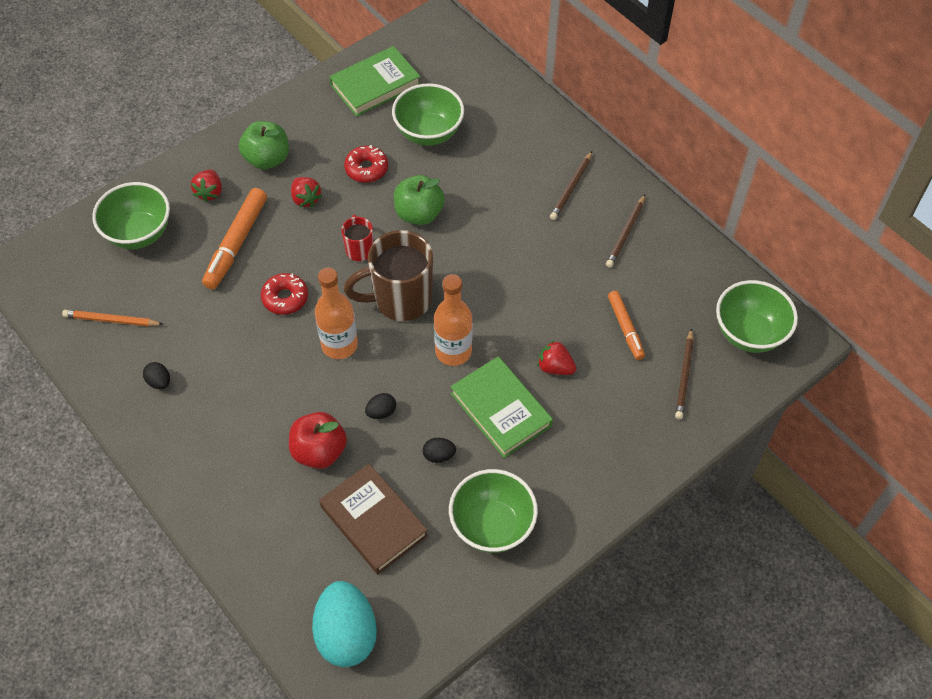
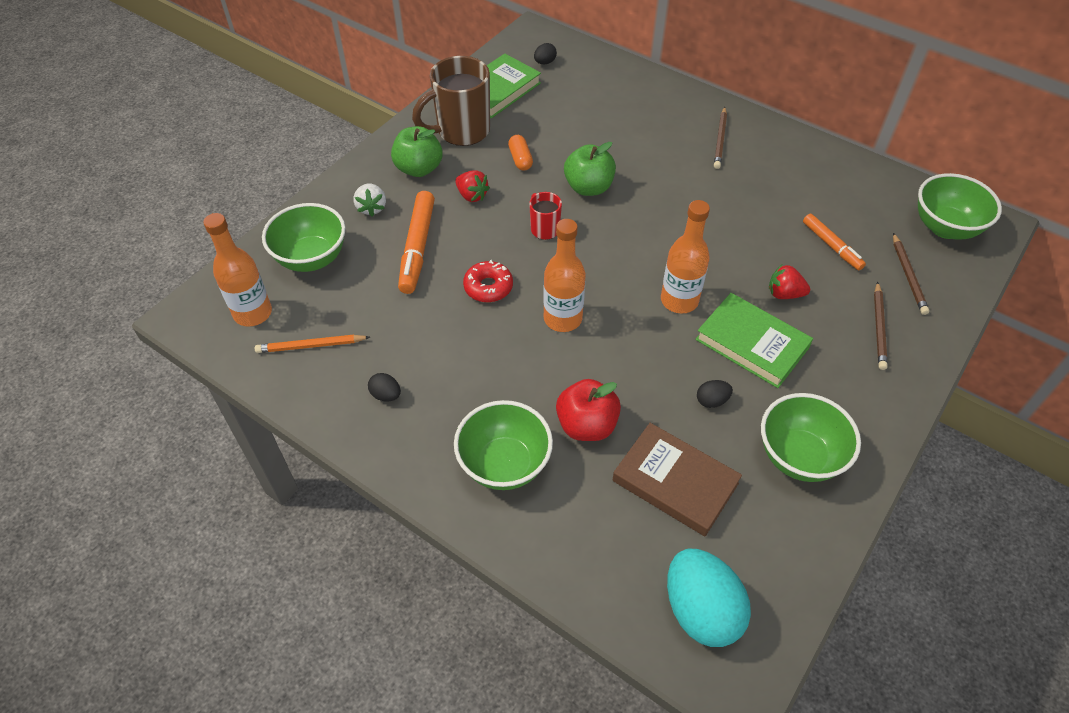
camera: 15 degrees left, 5 degrees down
red strawberry [191,170,222,202] -> white strawberry [353,183,386,217]
red donut [344,145,388,183] -> orange capsule [508,135,533,171]
brown mug [344,230,433,321] -> brown mug moved to [412,56,490,146]
black egg [365,393,396,419] -> black egg moved to [534,43,557,64]
green bowl [392,83,464,146] -> green bowl moved to [454,400,553,490]
brown pencil [606,195,645,268] -> brown pencil moved to [874,282,888,370]
none -> orange bottle [204,213,272,327]

